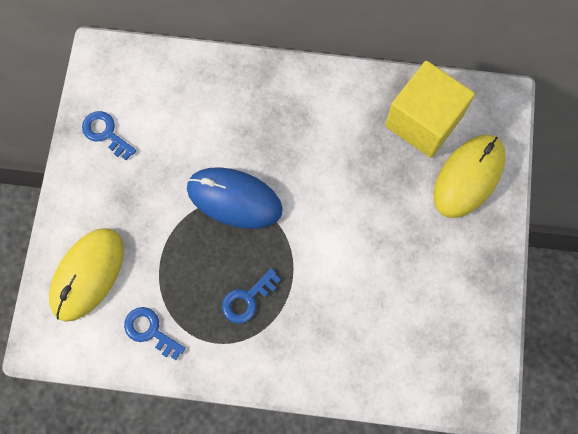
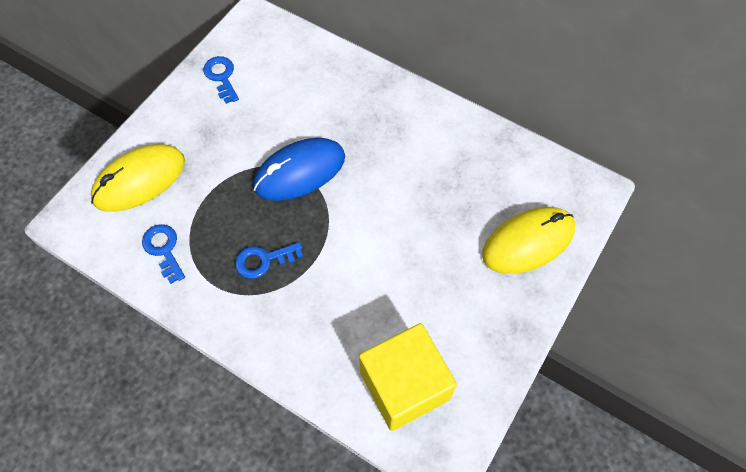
camera: 25 degrees right, 10 degrees down
blue mouse [187,167,283,229] -> blue mouse turned 75 degrees counterclockwise [253,138,345,201]
yellow cube [385,61,475,158] -> yellow cube moved to [359,323,457,431]

